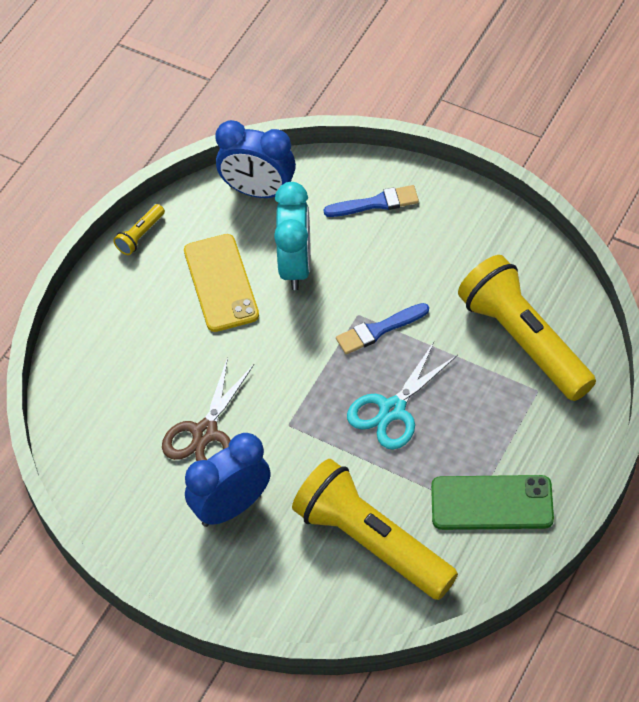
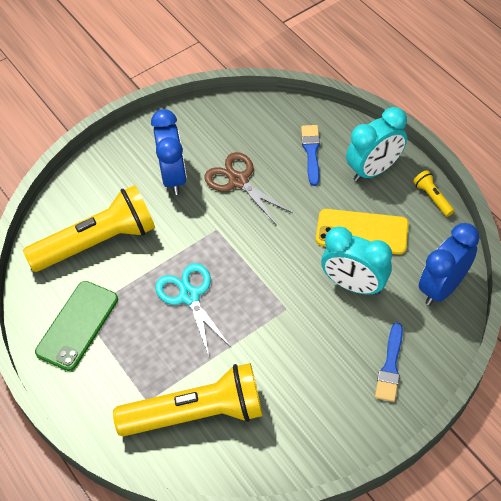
camera: 115 degrees right, 0 degrees up
blue brush [336,303,429,355] -> blue brush moved to [301,125,320,186]
none -> turquoise clock [346,107,407,182]

